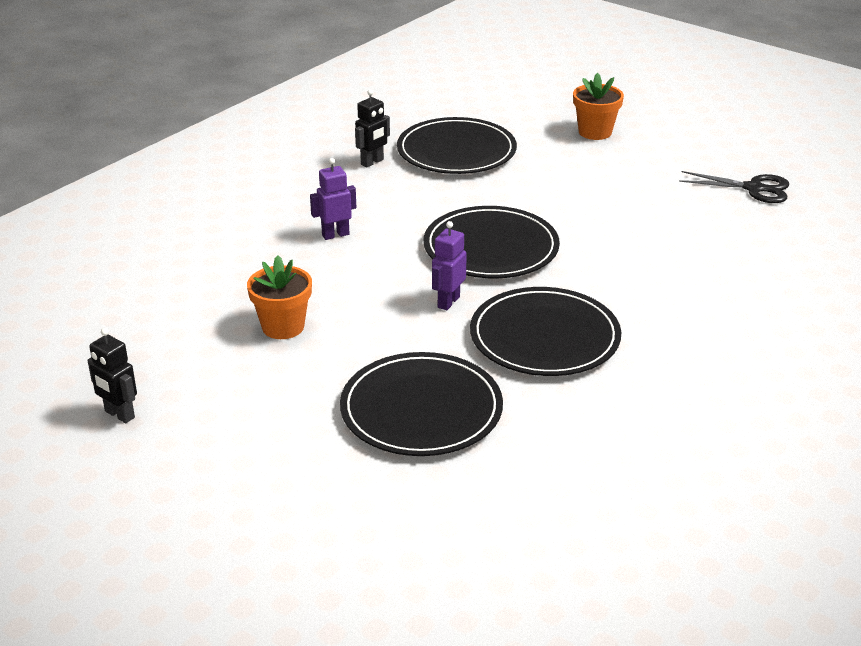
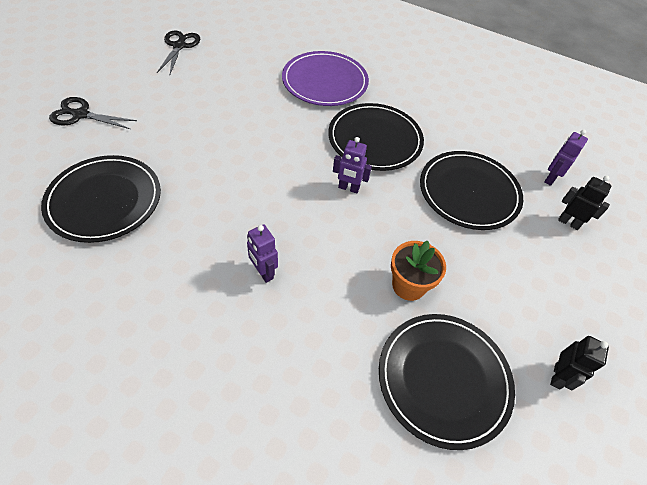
camera: 105 degrees left, 20 degrees up
black robot [355,90,390,167] -> black robot moved to [558,175,611,230]
black plate [423,206,560,279] -> black plate moved to [379,314,515,450]
orange flower pot [573,73,624,140] -> black scissors [49,97,137,129]
none -> purple plate [282,51,369,106]
none -> purple robot [544,130,588,186]

